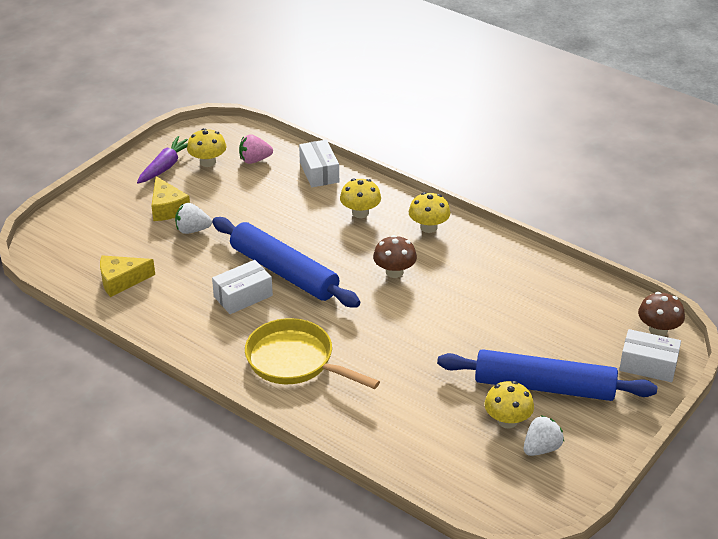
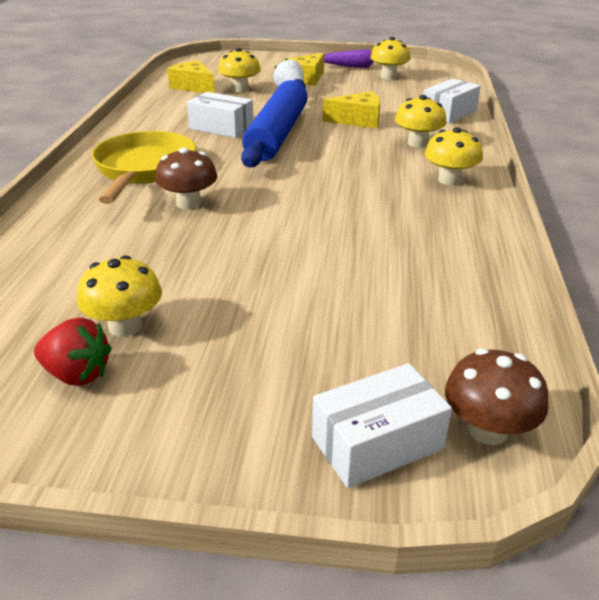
camera: 60 degrees right, 5 degrees down
pink strawberry [239,134,273,164] -> none
brown mushroom [373,235,417,278] -> brown mushroom moved to [155,148,217,209]
blue rolling pin [437,349,657,401] -> none
white strawberry [524,415,564,456] -> red strawberry [34,318,112,386]
white box [619,329,681,382] -> white box turned 75 degrees clockwise [312,363,452,488]
none -> yellow mushroom [218,48,261,92]
none -> yellow cheese [322,91,380,129]

